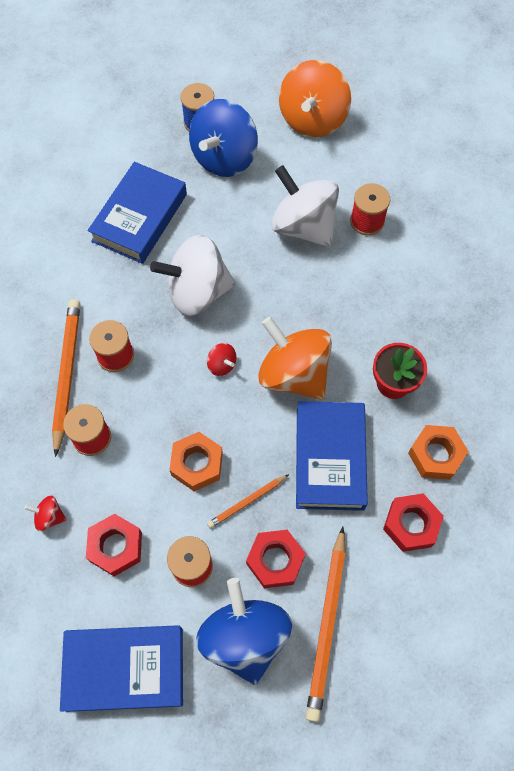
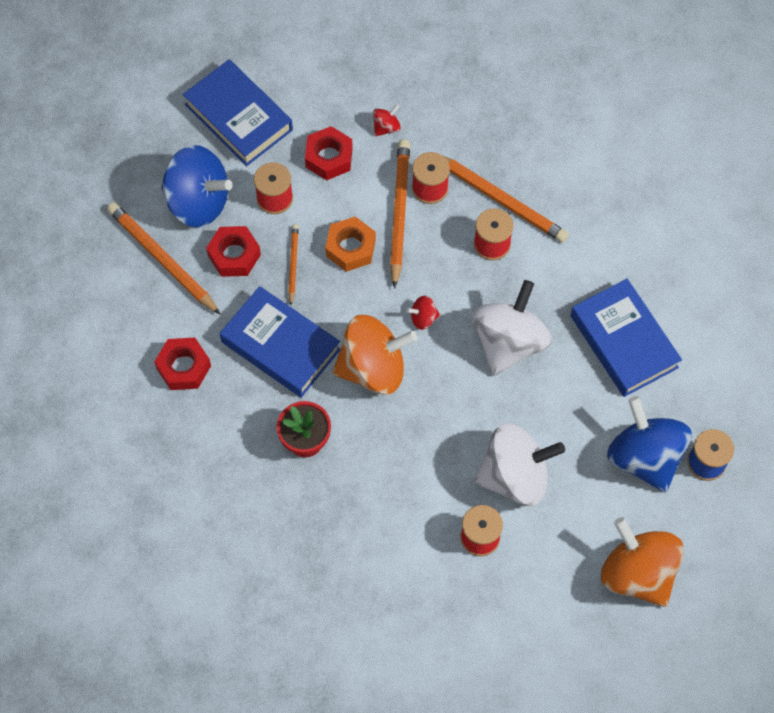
camera: 125 degrees right, 0 degrees up
blue book [60,625,183,712] -> blue book turned 75 degrees counterclockwise [183,59,293,166]
orange nut [408,425,469,480] -> none
none -> orange pencil [390,139,410,289]

